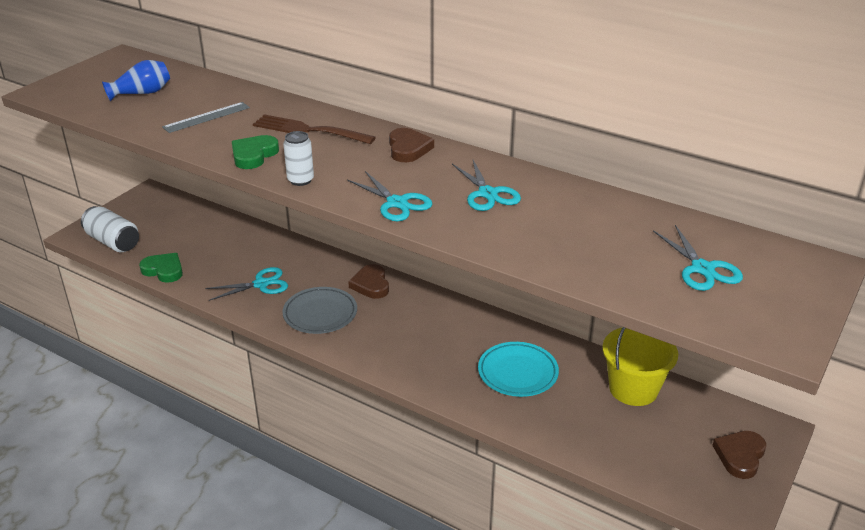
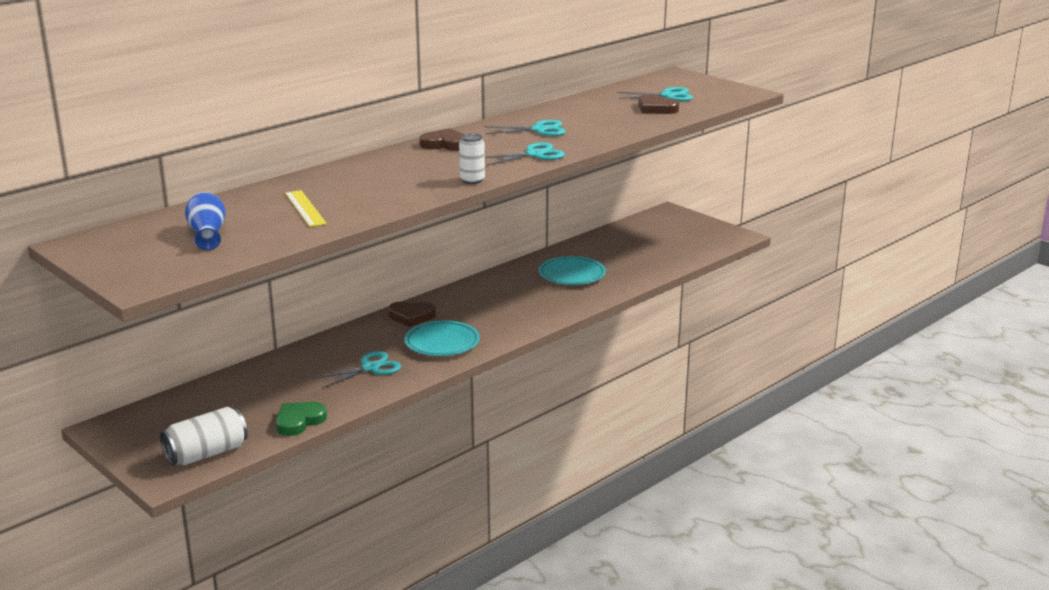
camera: 75 degrees left, 10 degrees down
grey ruler [162,102,250,133] -> yellow ruler [285,190,327,227]
turquoise scissors [205,267,288,301] -> turquoise scissors turned 60 degrees clockwise [312,351,401,389]
green heart [232,135,279,169] -> none
brown fork [253,114,376,144] -> none
grey plate [282,287,357,334] -> turquoise plate [405,320,480,356]
yellow bucket [602,327,678,406] -> none
brown heart [712,431,766,479] -> brown heart moved to [638,94,679,114]

